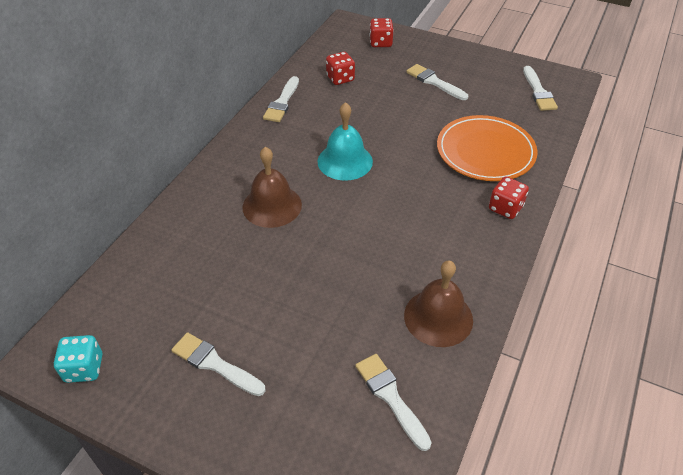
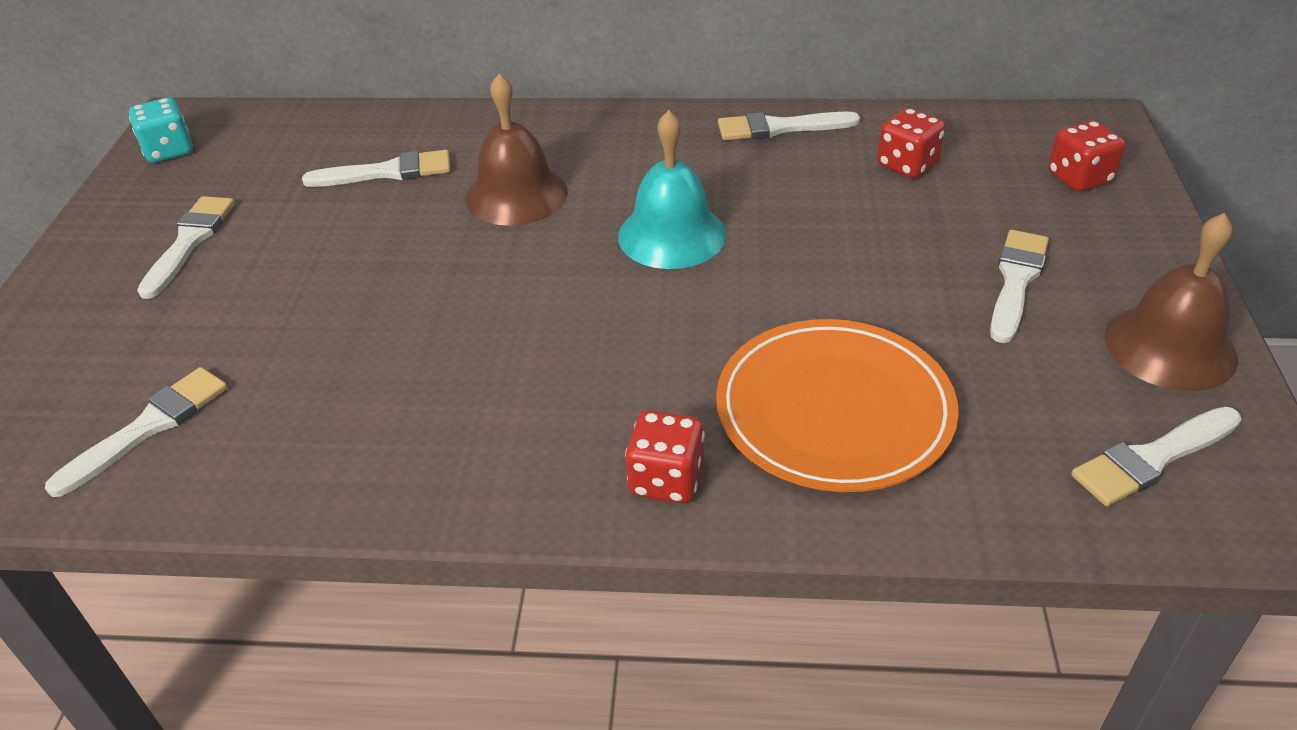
camera: 70 degrees right, 5 degrees down
brown bell [404,260,473,347] -> brown bell moved to [1104,213,1238,391]
none -> white brush [302,150,450,187]

